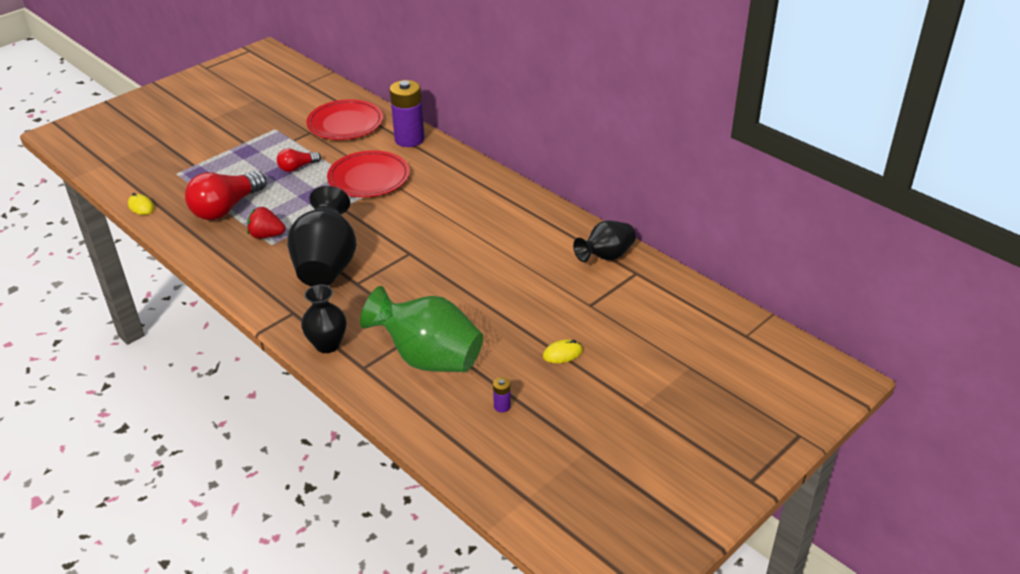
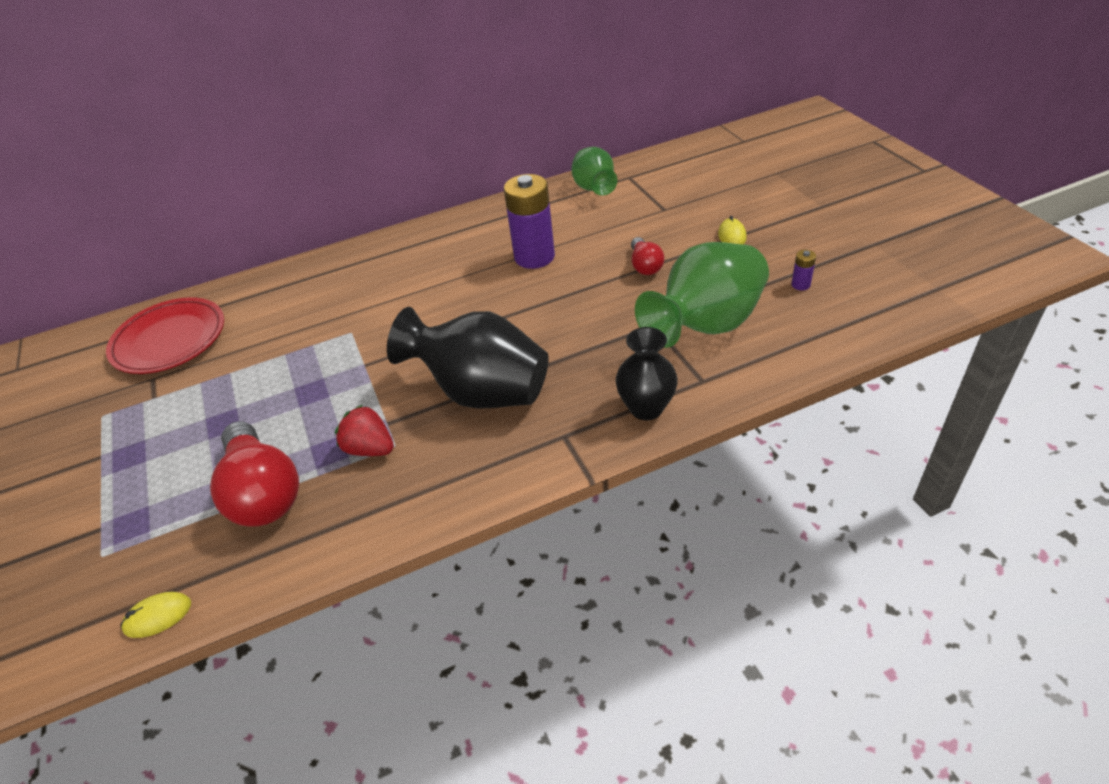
camera: 65 degrees left, 5 degrees up
red strawberry [247,207,286,239] -> red strawberry turned 90 degrees clockwise [335,405,394,456]
red light bulb [277,148,321,172] -> red light bulb moved to [631,237,664,275]
red plate [327,150,410,197] -> none
purple battery [390,80,425,147] -> purple battery moved to [504,174,555,269]
black vase [573,220,636,262] -> green vase [571,147,618,196]

